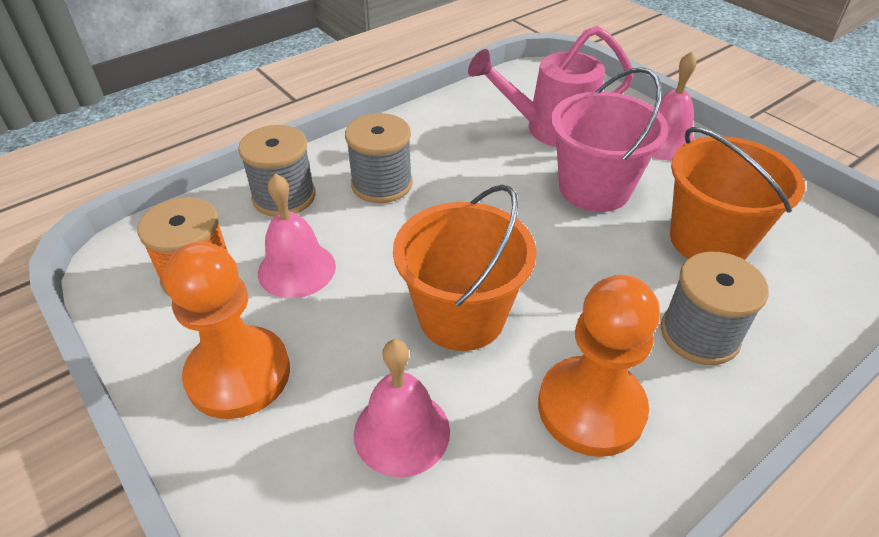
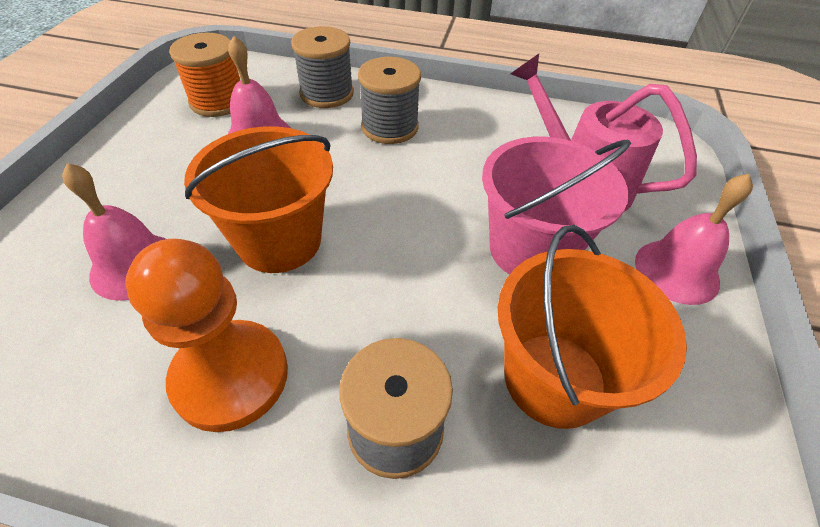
camera: 50 degrees right, 5 degrees up
orange pawn [164,241,290,419] -> none

